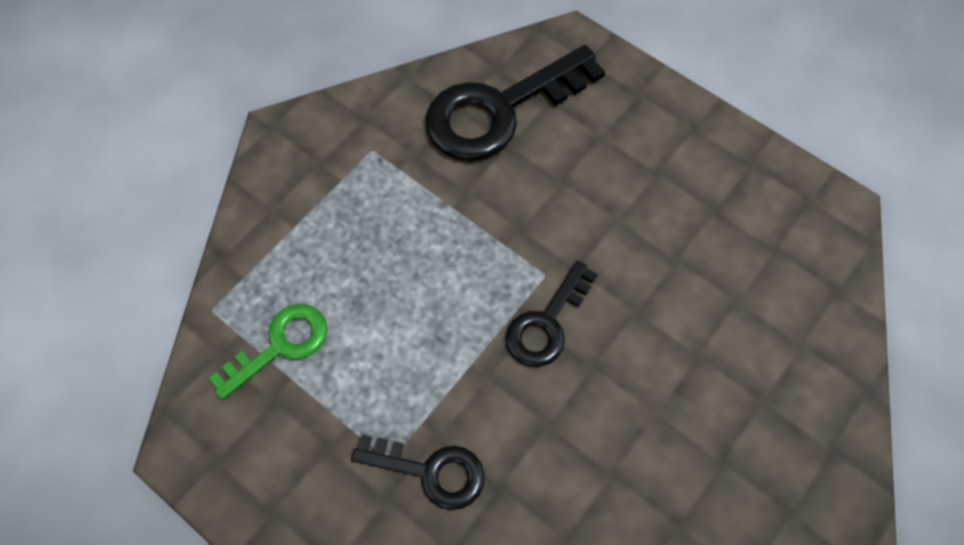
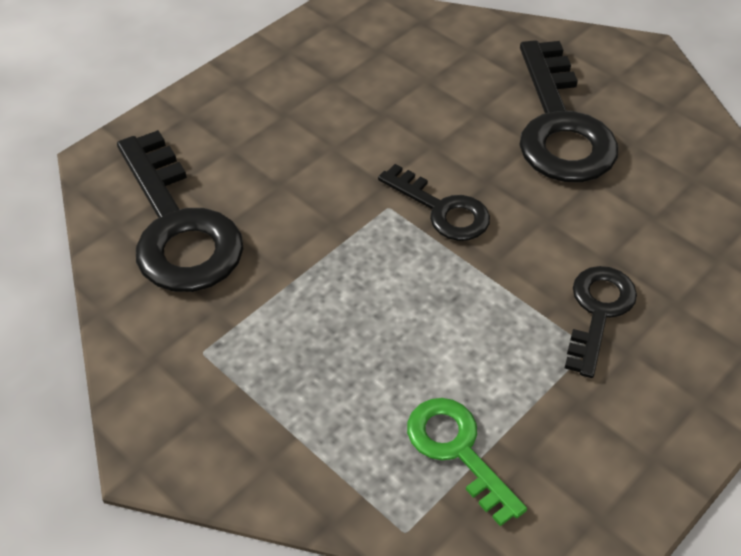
camera: 85 degrees left, 15 degrees down
none -> black key [519,40,619,182]

